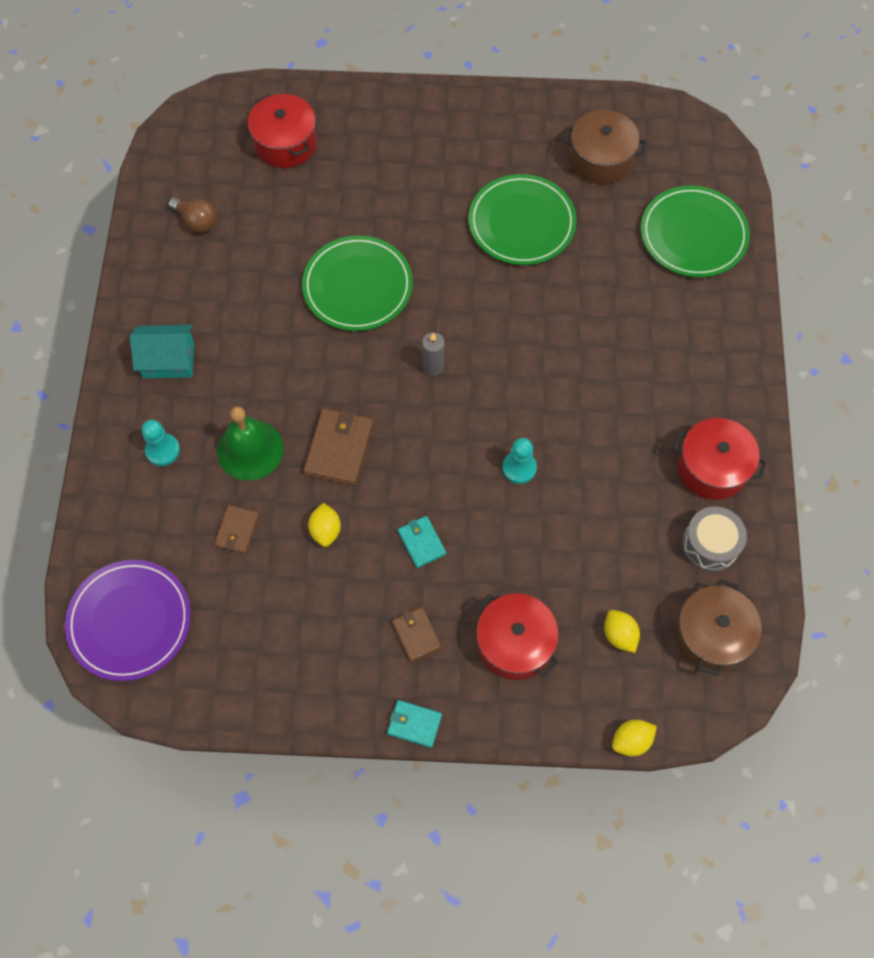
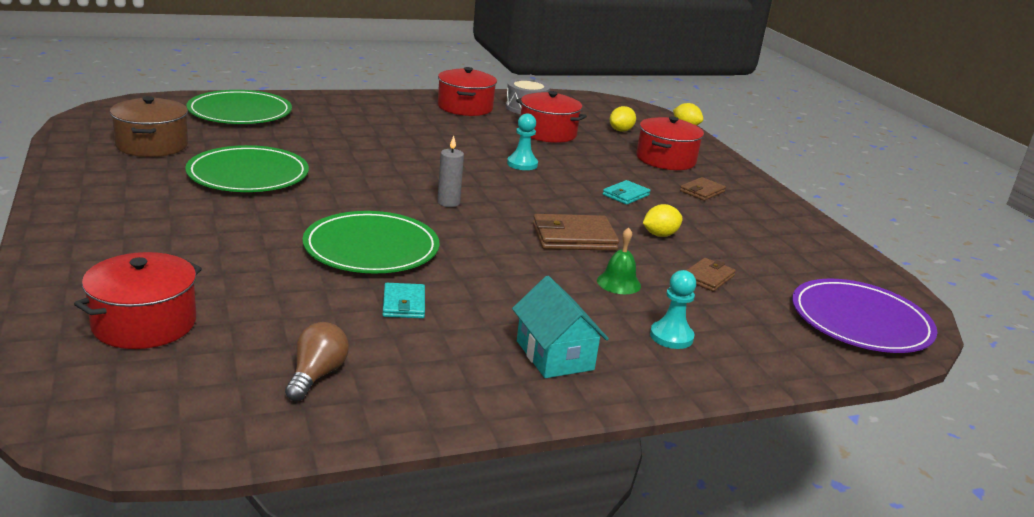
camera: 115 degrees left, 40 degrees down
brown wallet [214,505,259,554] -> brown wallet turned 45 degrees counterclockwise [686,258,736,292]
green bell [217,406,284,481] -> green bell [597,227,641,294], size x0.57
turquoise wallet [387,700,442,748] -> turquoise wallet moved to [383,283,425,319]
brown pot [674,580,762,676] -> none
none -> red pot [516,91,587,143]

